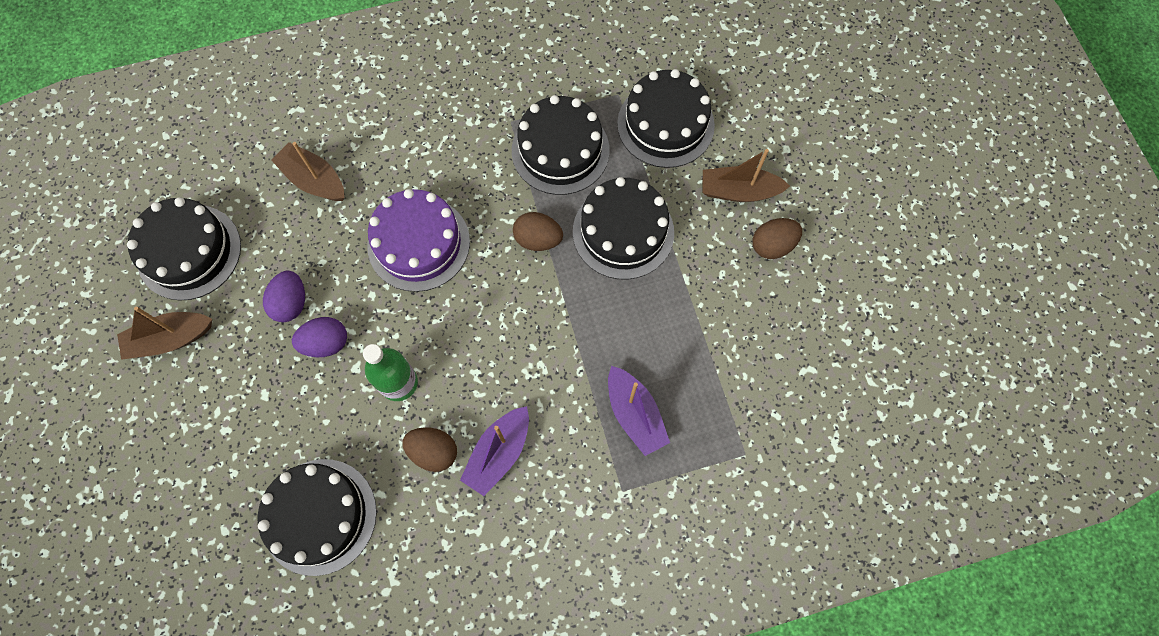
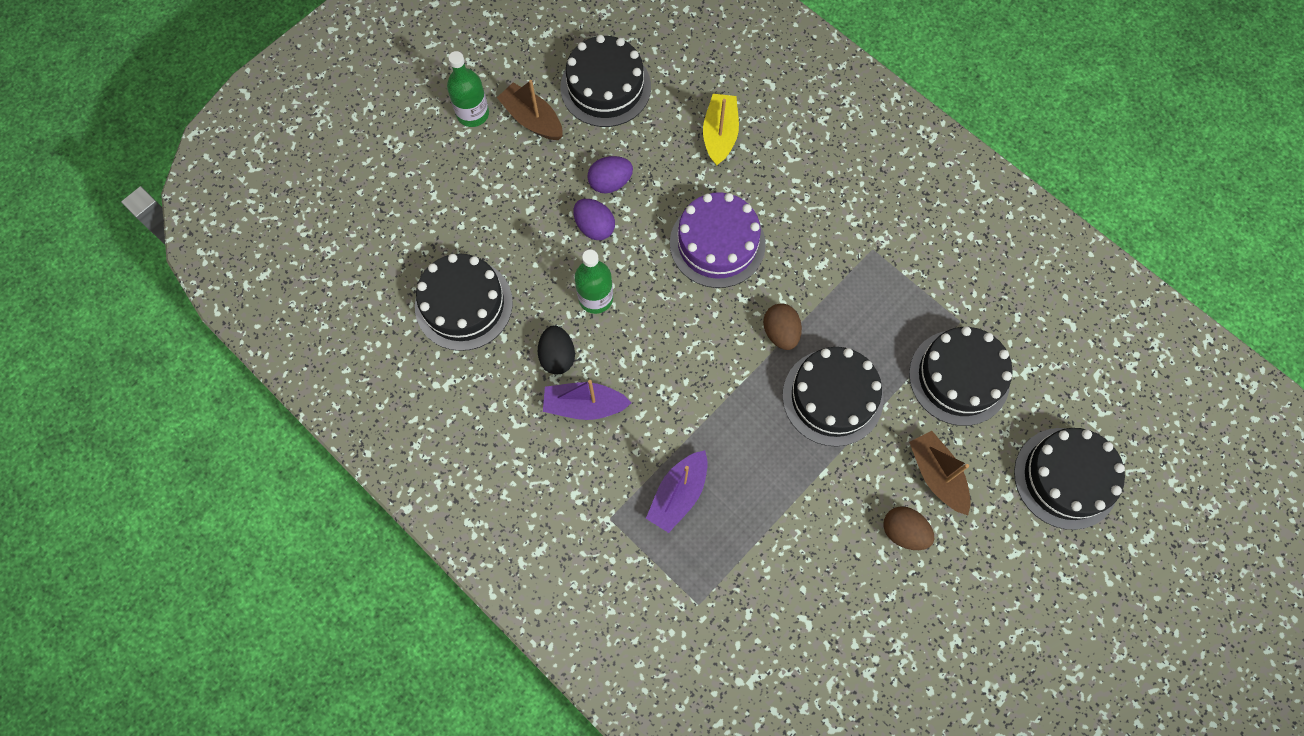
camera: 60 degrees right, 0 degrees up
brown boat [271,142,344,201] -> yellow boat [703,94,739,166]
brown egg [402,427,457,472] -> black egg [538,325,575,375]
black cake [512,95,610,195] -> black cake moved to [1014,428,1125,530]
none -> green bottle [447,51,489,127]

